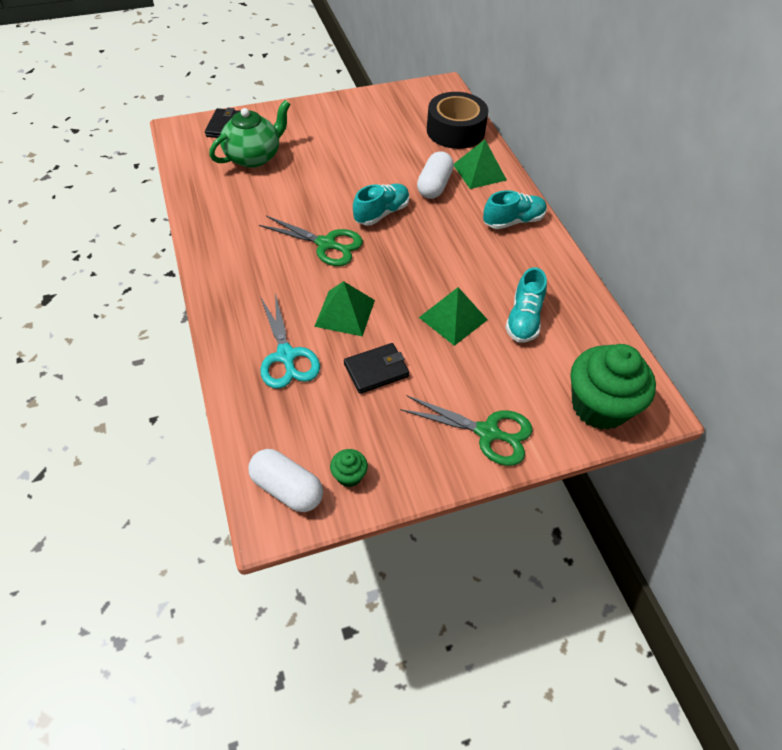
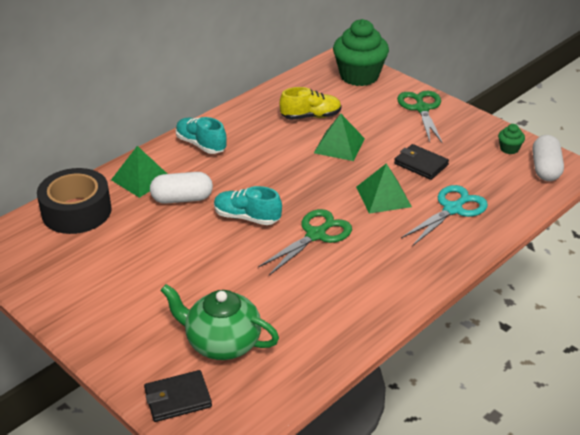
camera: 115 degrees left, 15 degrees down
green scissors [259,216,363,266] -> green scissors turned 45 degrees clockwise [258,209,352,275]
turquoise shoe [505,267,547,342] -> yellow shoe [279,87,341,120]

